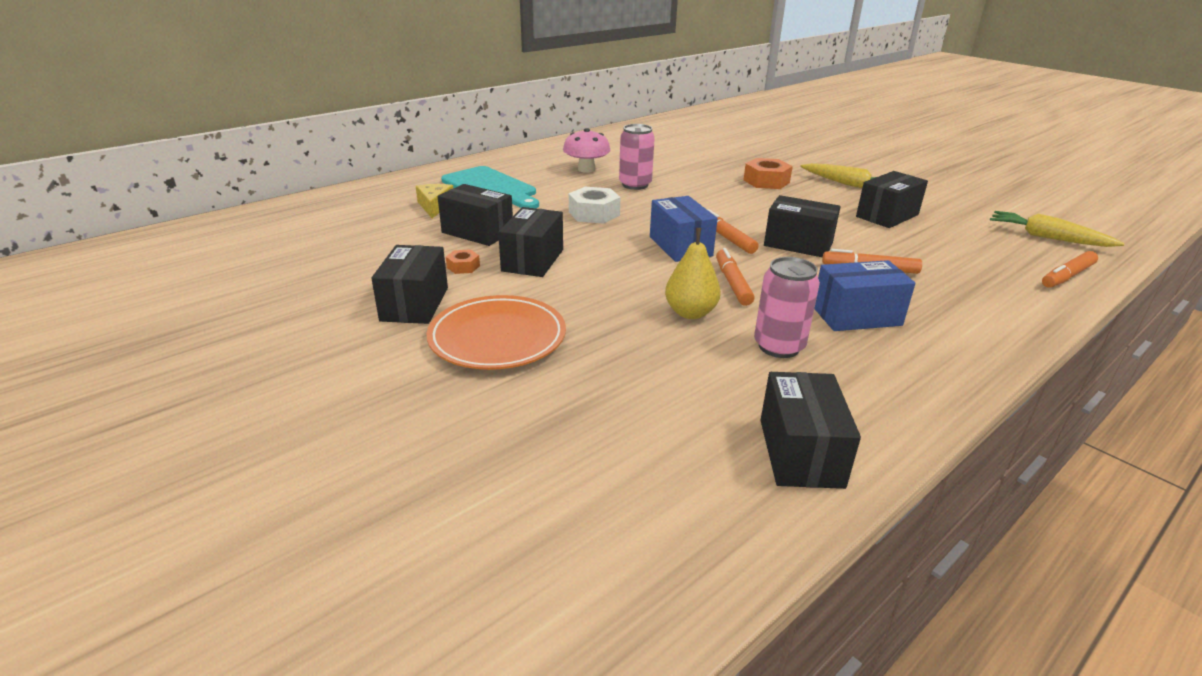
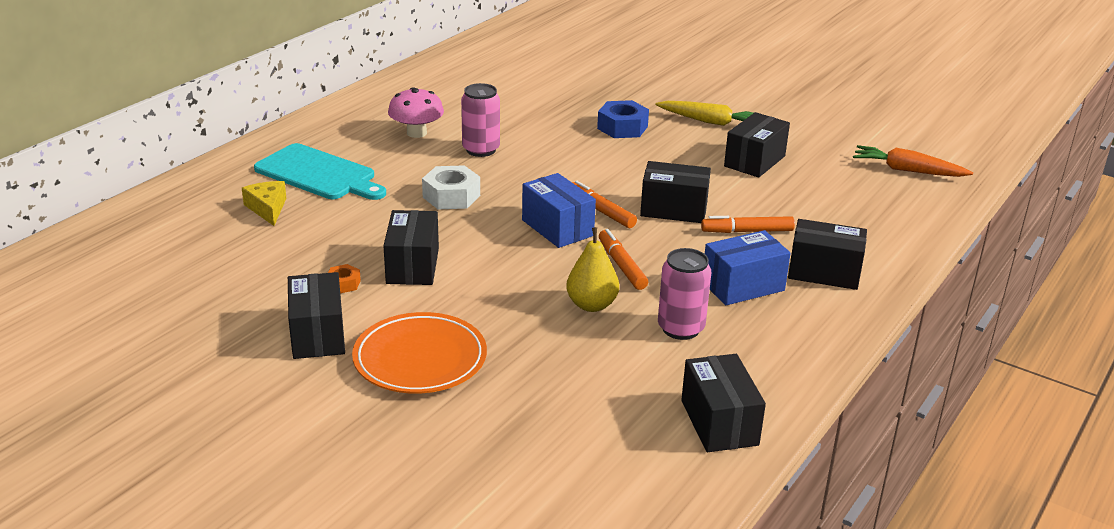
camera: 15 degrees left, 0 degrees up
black box [438,184,513,246] -> black box moved to [788,219,867,290]
orange nut [743,158,793,189] -> blue nut [597,100,649,138]
yellow carrot [990,211,1125,247] -> orange carrot [853,145,973,177]
orange marker [1042,251,1098,288] -> none

